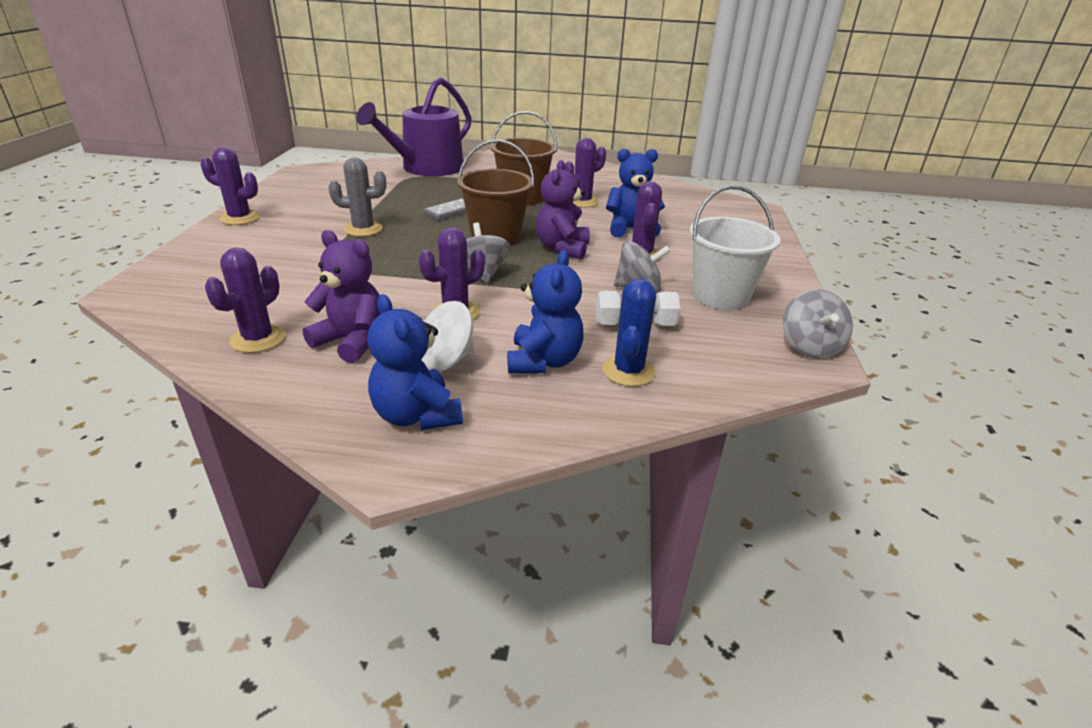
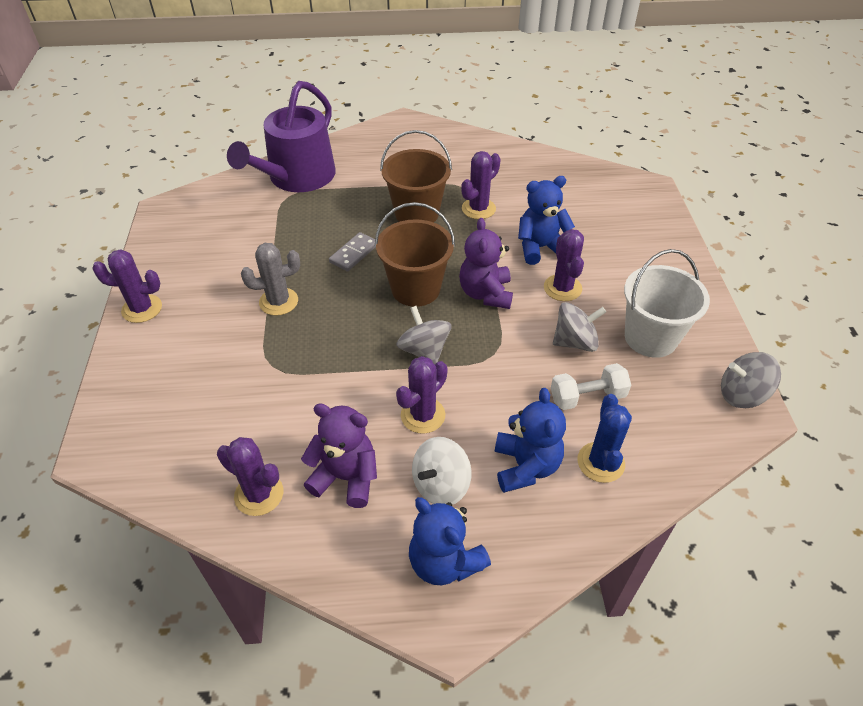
camera: 10 degrees left, 15 degrees up
purple cactus [205,248,285,353] -> purple cactus turned 75 degrees counterclockwise [217,437,283,516]
grey spinning top [783,289,853,359] -> grey spinning top turned 105 degrees clockwise [721,352,781,408]

